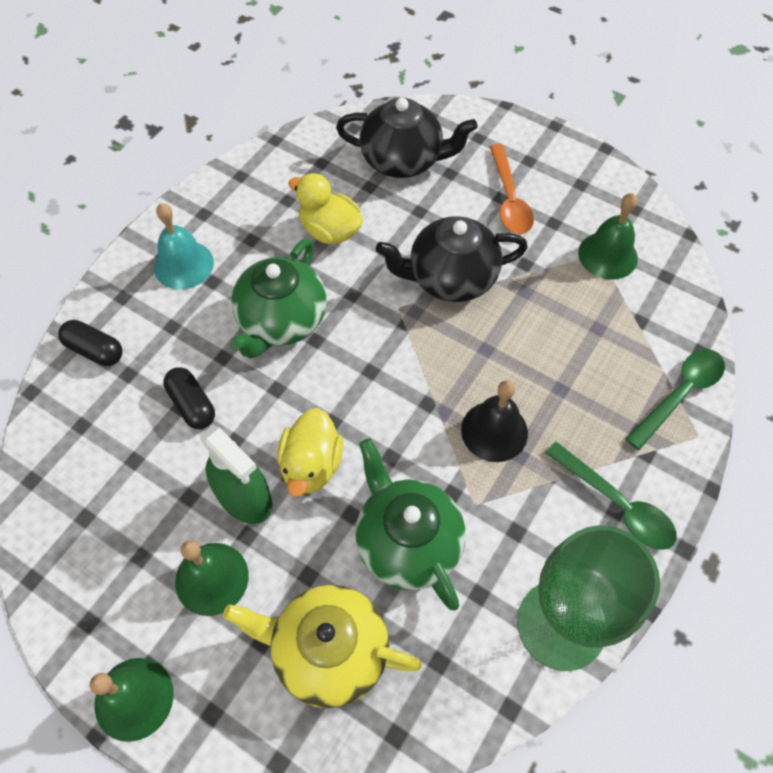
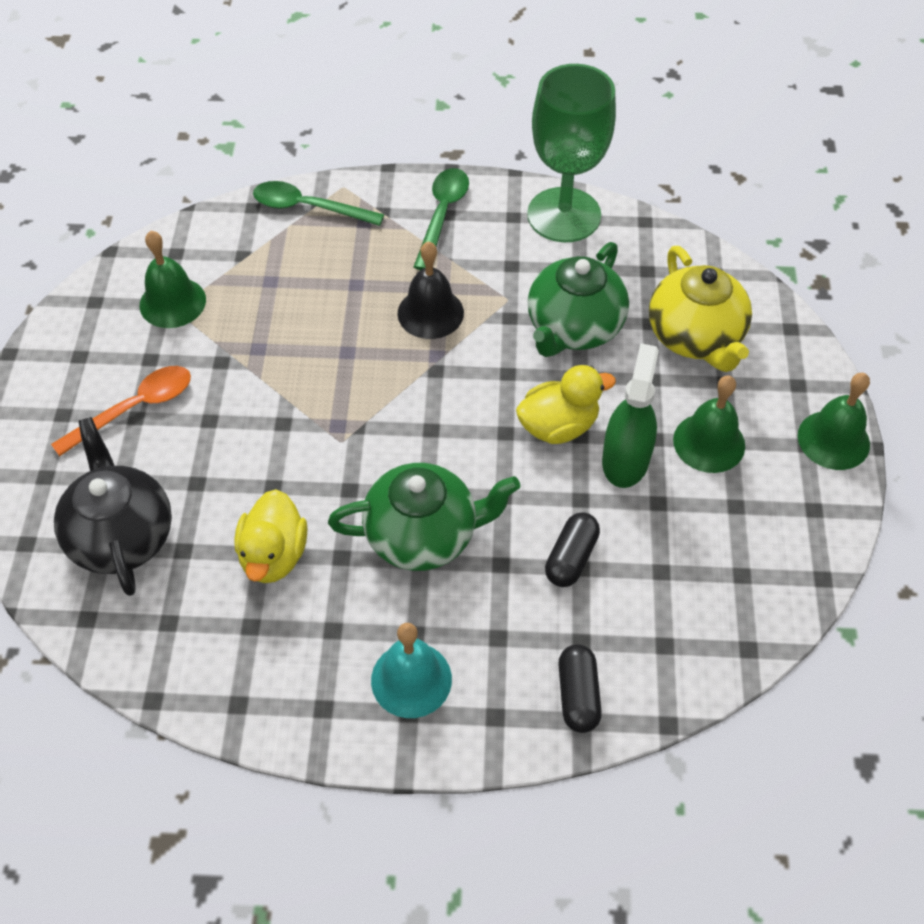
camera: 120 degrees left, 5 degrees down
black teapot [376,216,528,302] -> none

